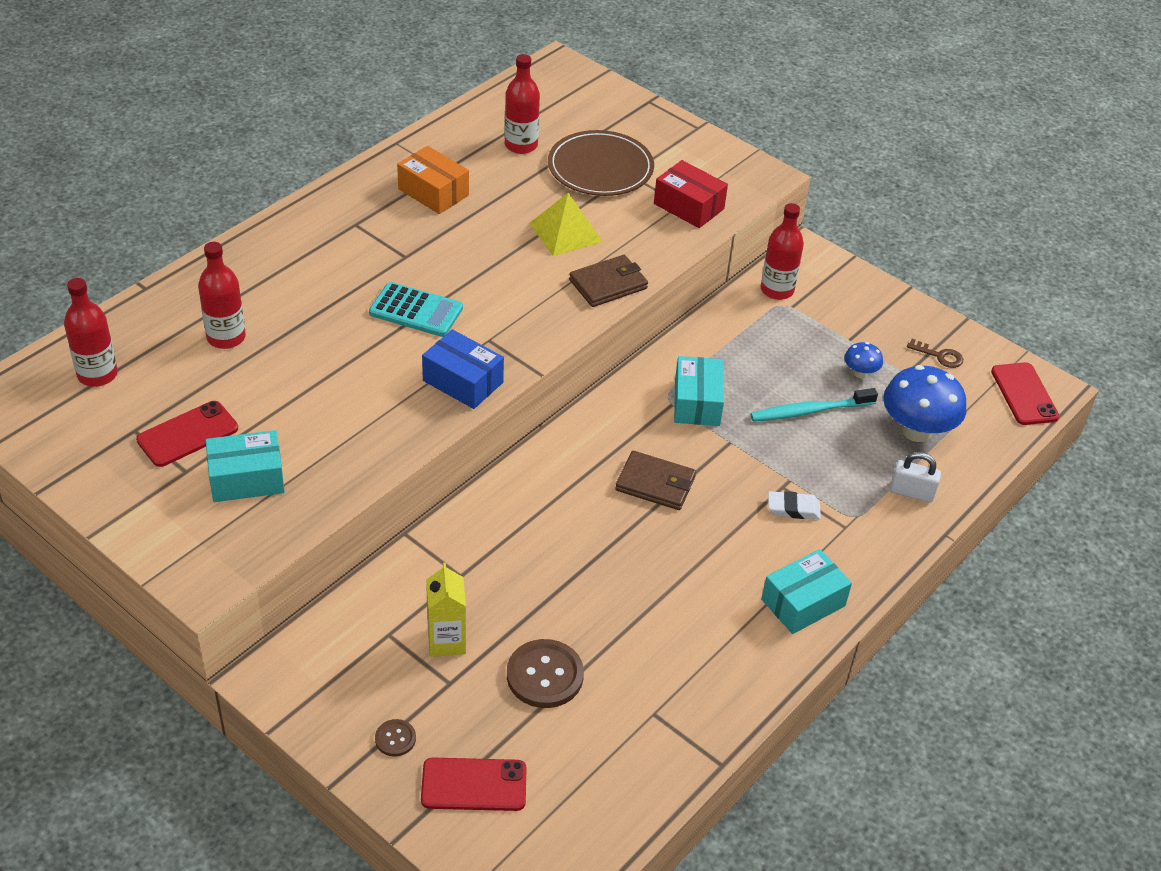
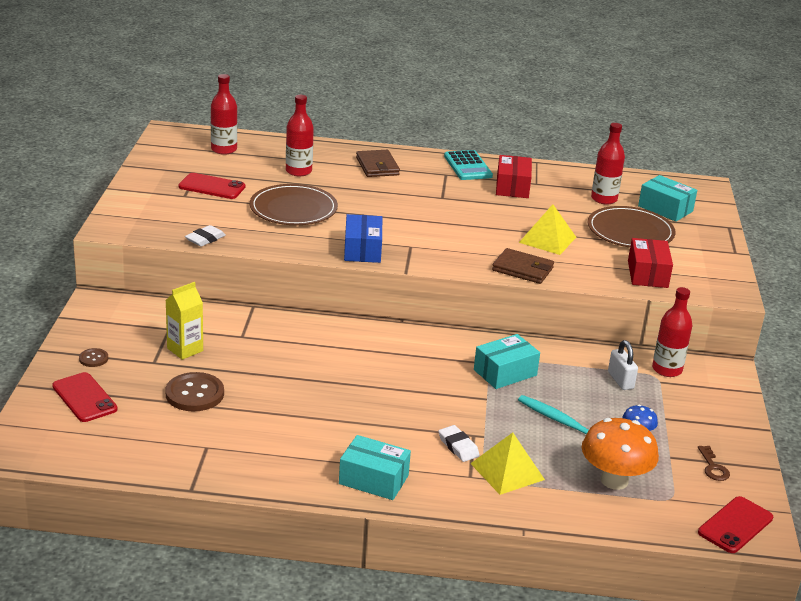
camera: 55 degrees right, 15 degrees down
turquoise box [206,430,285,502] -> turquoise box moved to [638,175,697,222]
turquoise calculator [369,282,463,337] -> turquoise calculator moved to [444,150,493,180]
orange box [397,146,469,214] -> red box [496,155,532,198]
brown wallet [615,451,696,510] -> brown wallet moved to [356,150,400,177]
blue mushroom [883,365,966,442] -> orange mushroom [582,418,659,490]
white padlock [890,452,941,503] -> white padlock moved to [608,340,638,390]
none -> white eraser [185,225,226,247]
none -> brown plate [250,184,338,225]
none -> yellow pyramid [470,432,545,495]

